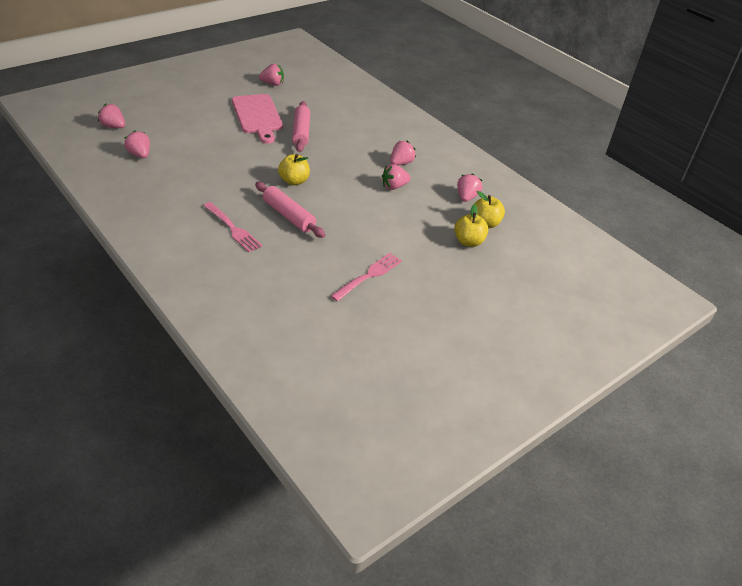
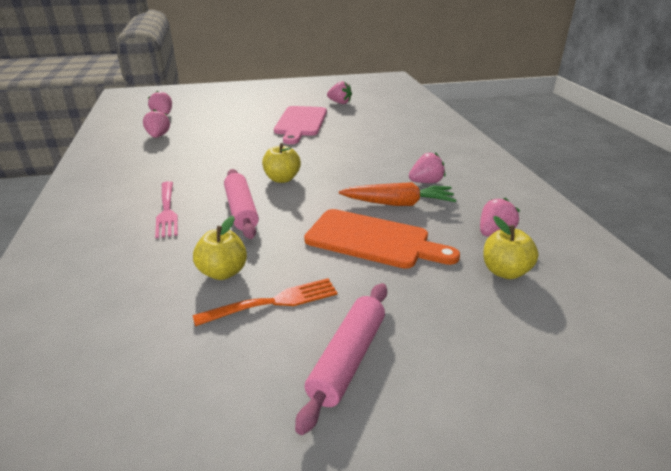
camera: 30 degrees right, 10 degrees down
pink rolling pin [292,101,310,152] -> pink rolling pin moved to [295,283,387,435]
pink fork [331,253,402,301] -> orange fork [193,278,338,326]
pink strawberry [382,164,411,190] -> orange carrot [339,182,456,206]
yellow apple [454,204,488,247] -> yellow apple moved to [193,216,247,280]
none -> orange cutting board [304,209,460,269]

